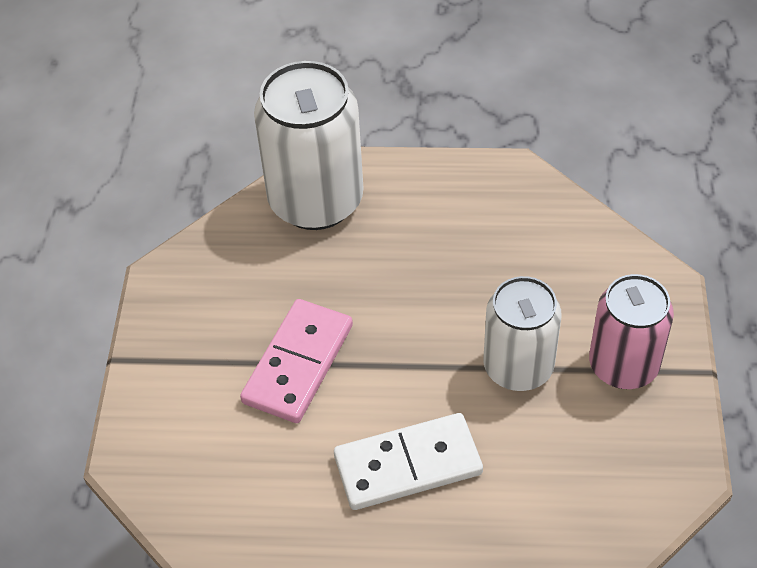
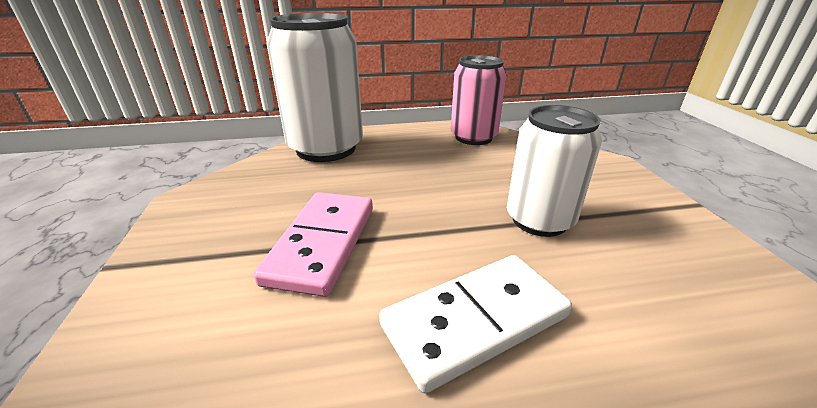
camera: 15 degrees left, 20 degrees down
pink can [589,274,674,389] -> pink can moved to [451,55,507,145]

